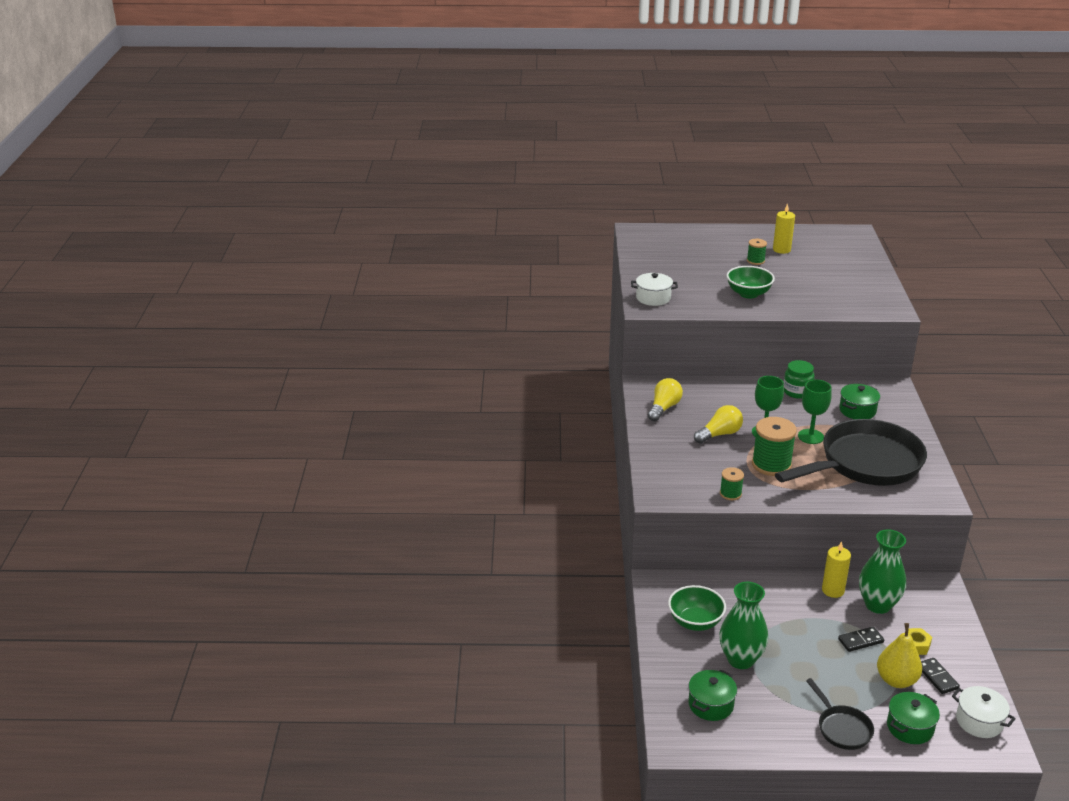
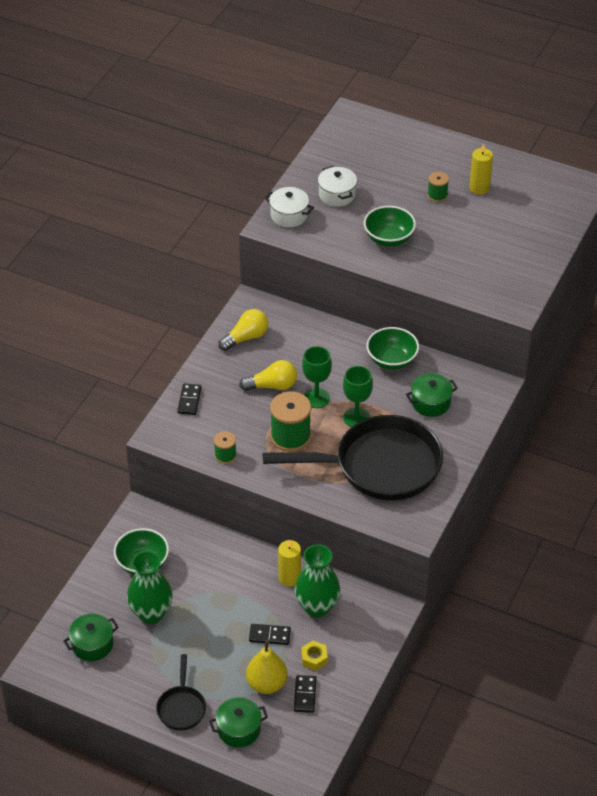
camera: 25 degrees right, 15 degrees up
green jar [784,360,815,399] -> green bowl [366,327,419,370]
white pot [952,686,1016,738] -> white pot moved to [318,166,357,207]
none -> black domino [177,383,202,415]

